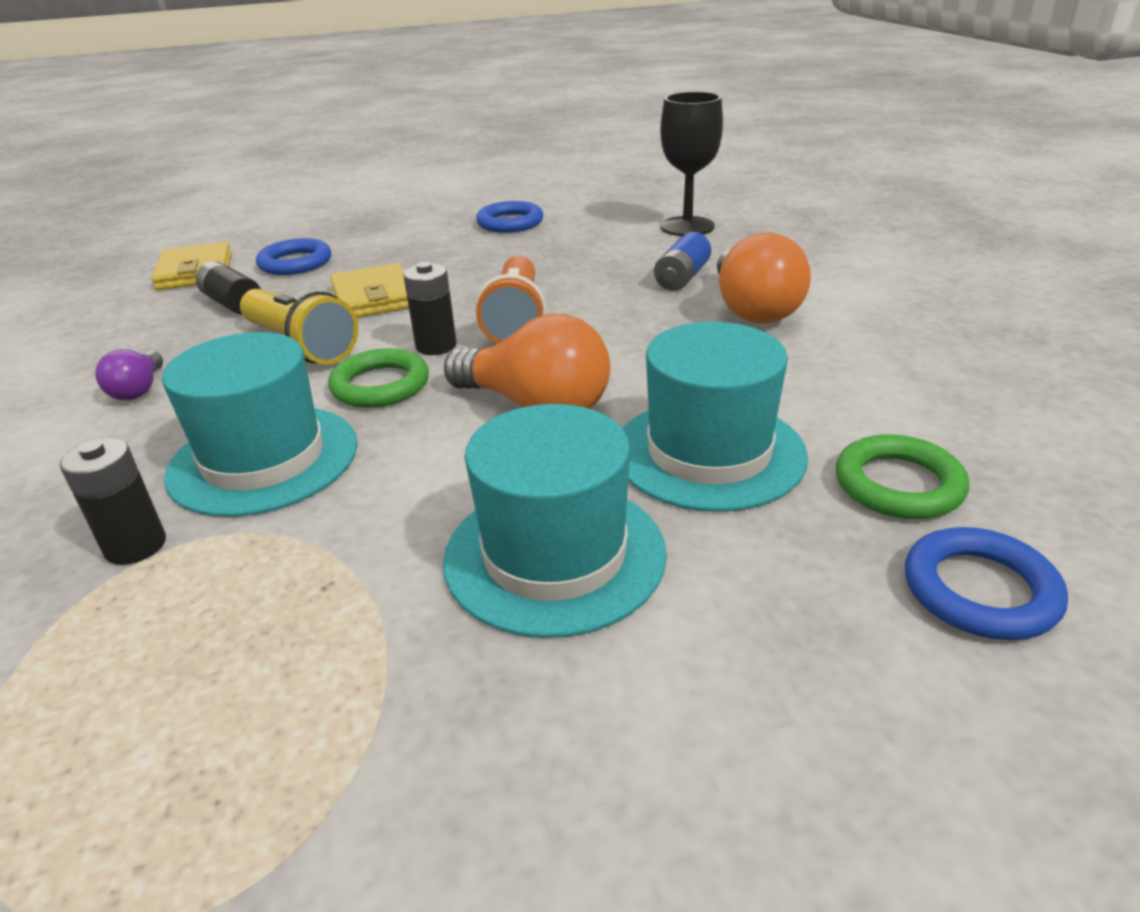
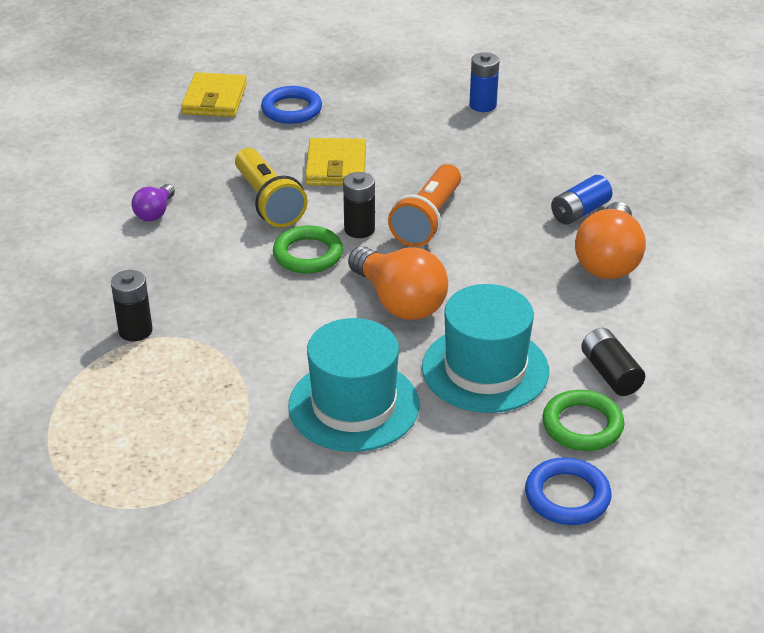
camera: 20 degrees right, 5 degrees up
turquoise hat [162,332,358,517] -> none
black battery [196,261,261,315] -> black battery moved to [581,328,645,396]
blue ring [476,201,543,233] -> blue battery [469,52,499,112]
black goblet [660,92,723,236] -> none

